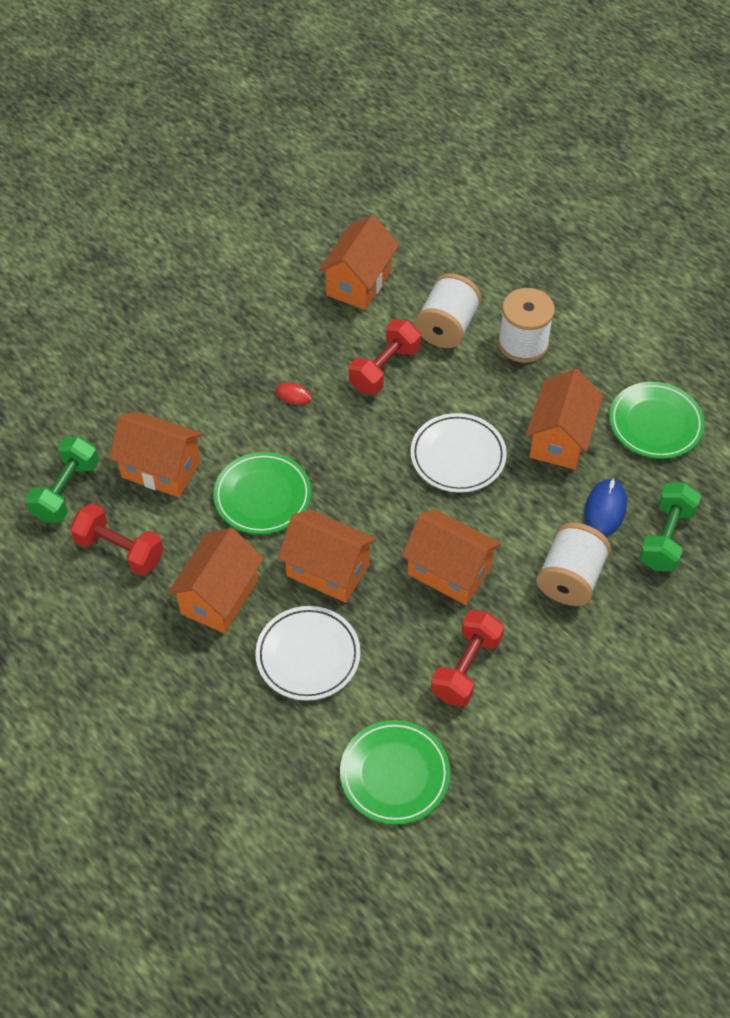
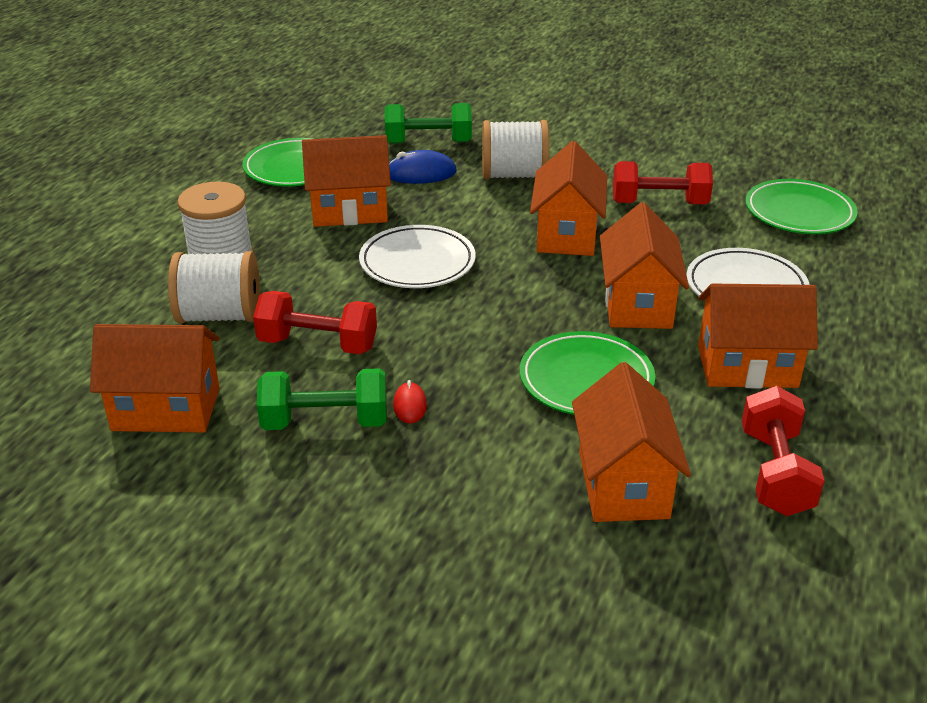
camera: 115 degrees left, 20 degrees down
green dumbbell [25,437,99,523] -> green dumbbell moved to [257,368,387,430]

